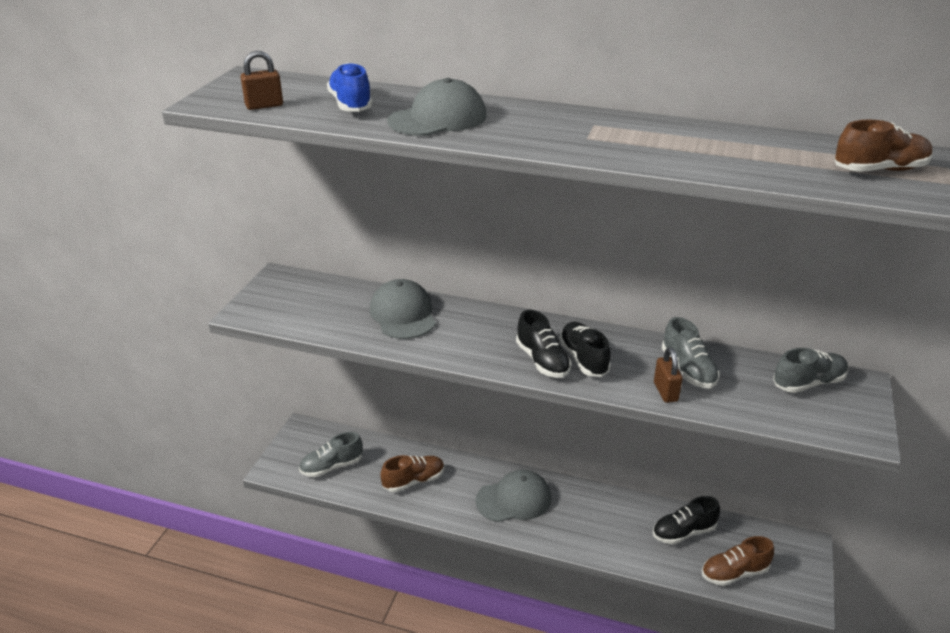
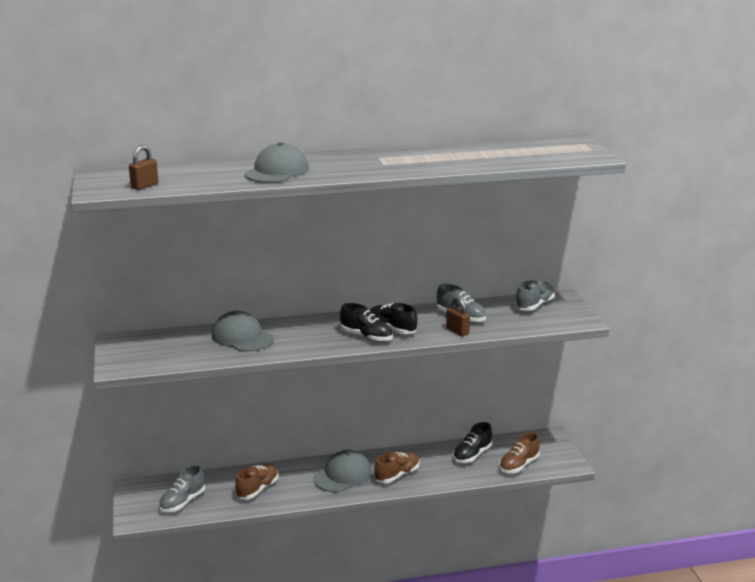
camera: 30 degrees left, 10 degrees down
blue shoe [327,63,372,112] -> none
brown shoe [834,120,933,172] -> brown shoe moved to [374,452,419,483]

